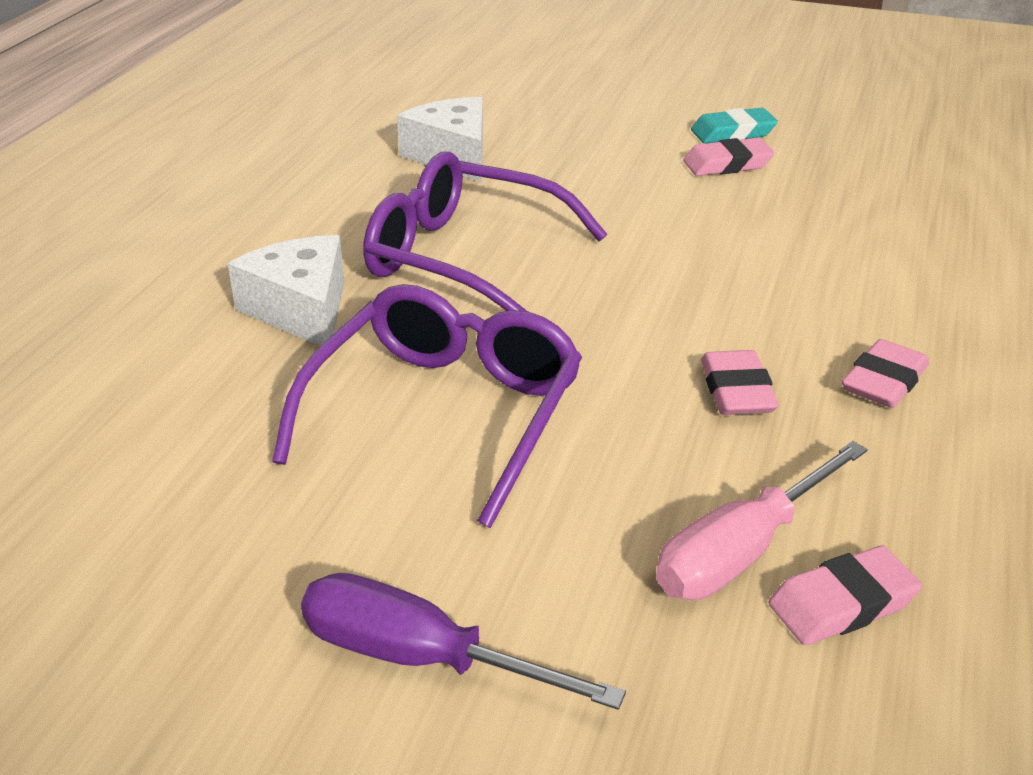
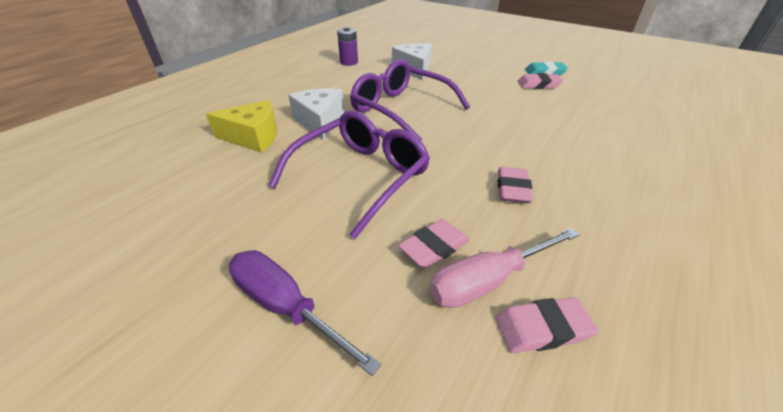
camera: 15 degrees right, 5 degrees up
pink eraser [842,339,929,408] -> pink eraser moved to [398,219,470,269]
none -> yellow cheese [206,100,277,153]
none -> purple battery [337,27,358,66]

